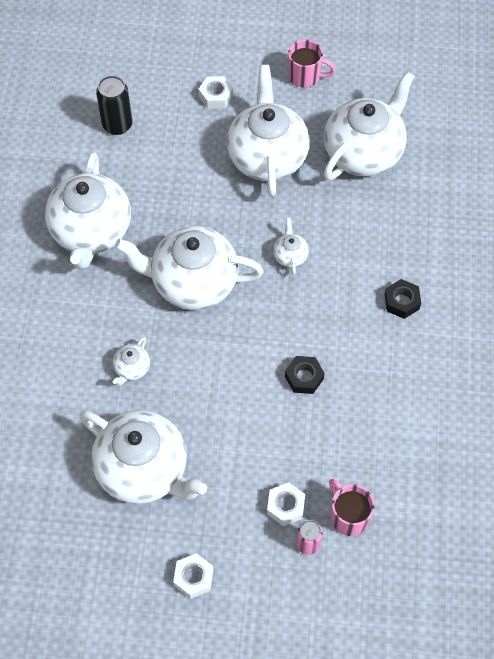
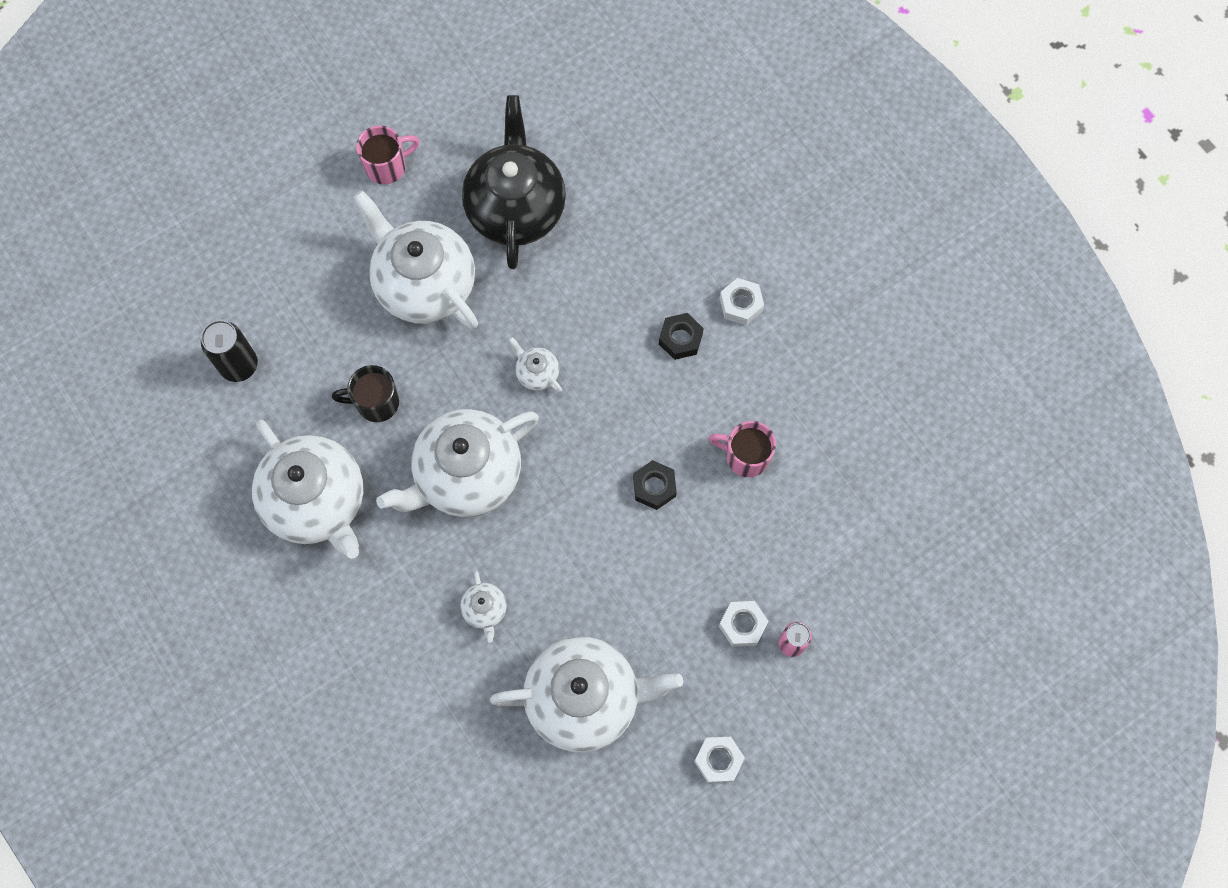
camera: 40 degrees left, 10 degrees up
white nut [198,76,233,109] -> white nut moved to [720,278,764,325]
white teapot [324,71,415,180] -> black teapot [462,95,566,269]
pink mug [329,479,375,536] -> pink mug moved to [709,421,776,477]
none -> black mug [332,365,399,422]

